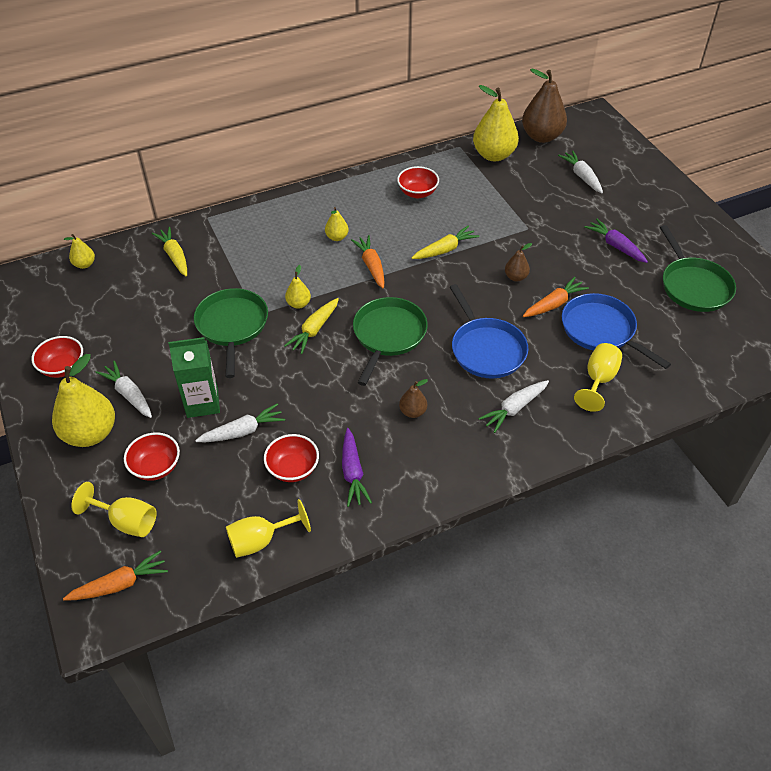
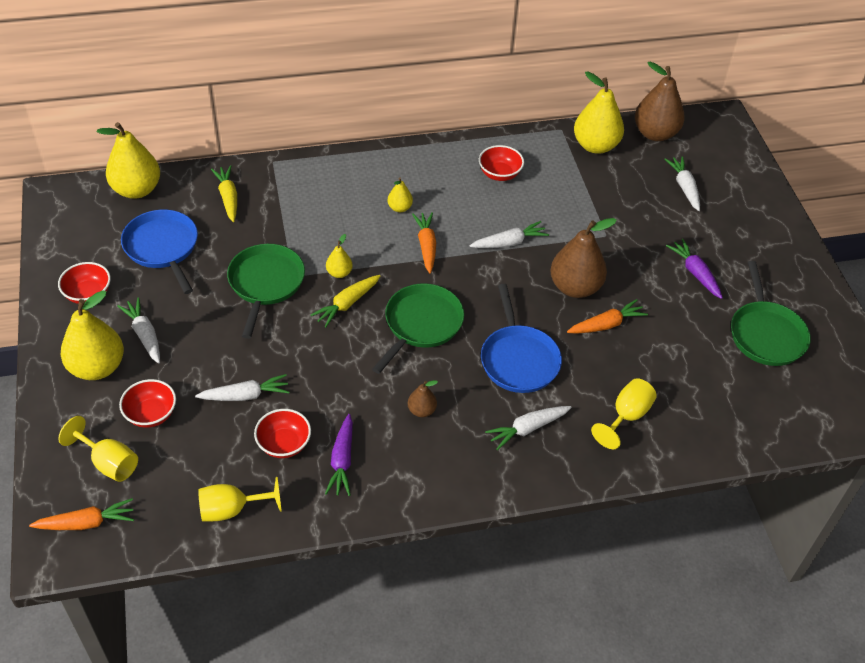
camera: 10 degrees right, 0 degrees up
yellow pear [64,234,95,269] -> yellow pear [97,122,160,199], size x2.07
green carton [168,337,220,418] -> none
yellow carrot [412,226,480,259] -> white carrot [470,221,549,248]
brown pear [505,243,532,282] -> brown pear [550,218,617,298], size x2.07
blue pan [562,293,671,369] -> blue pan moved to [121,210,198,294]

